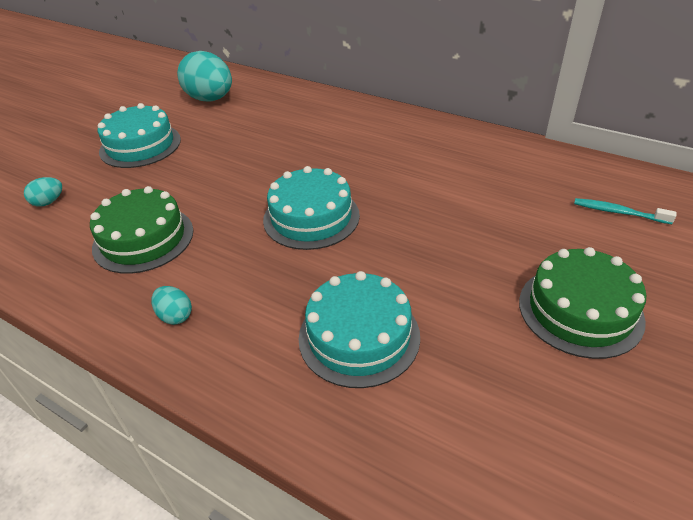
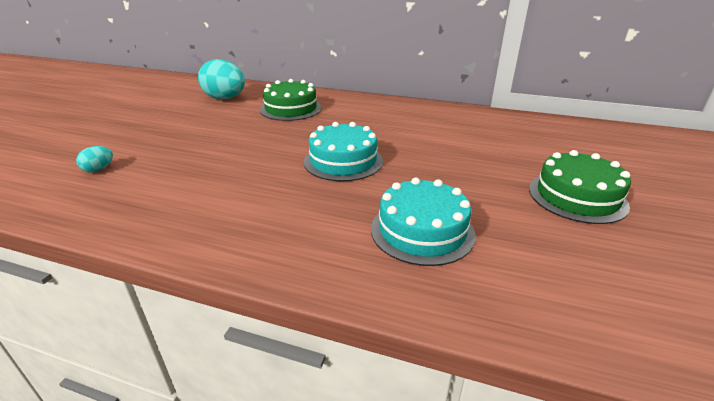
camera: 15 degrees left, 10 degrees down
green cake [90,186,193,274] -> green cake moved to [260,79,322,121]
turquoise cake [98,103,181,168] -> none
turquoise egg [152,286,192,325] -> none
turquoise toothbrush [574,198,676,224] -> none

